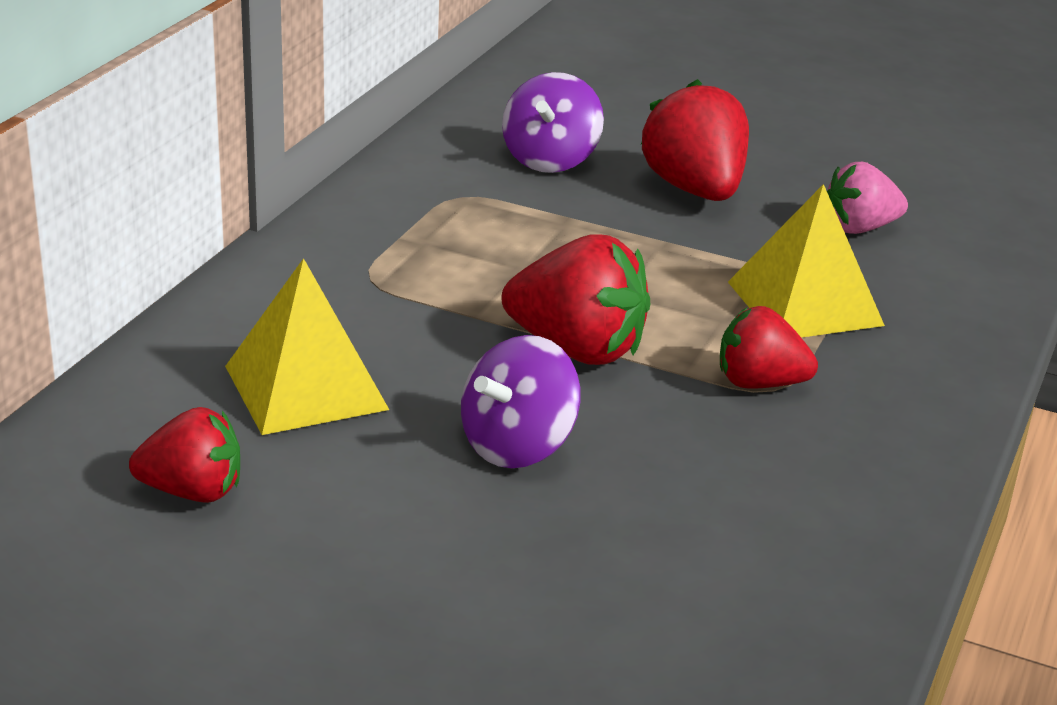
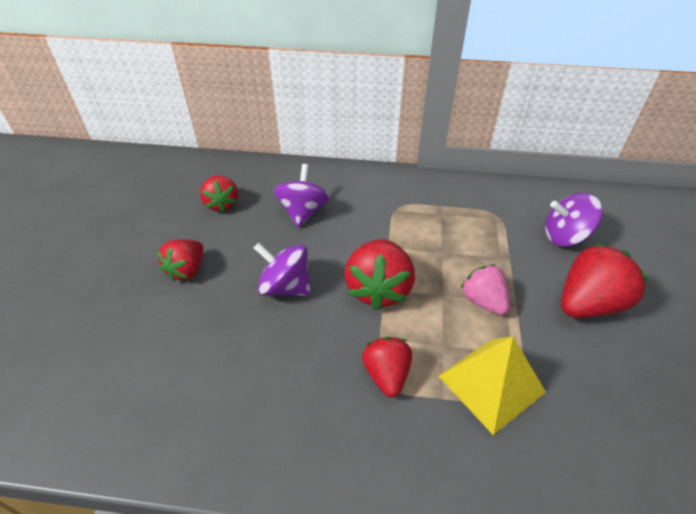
camera: 75 degrees right, 15 degrees up
yellow pyramid [225,258,389,435] -> purple spinning top [274,164,330,227]
pink strawberry [827,162,908,234] -> pink strawberry moved to [461,264,510,315]
none -> red strawberry [157,239,203,281]

